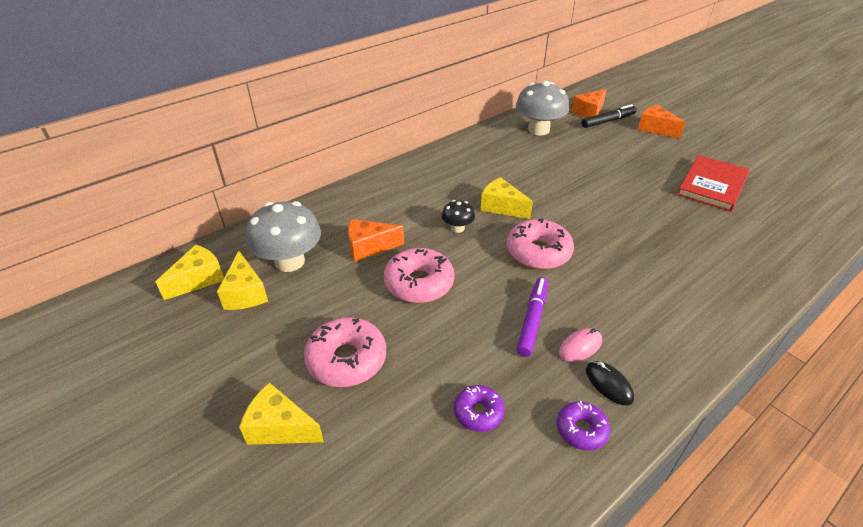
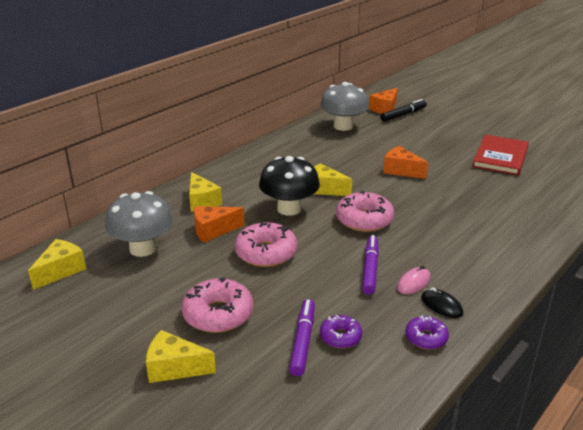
camera: 10 degrees left, 10 degrees down
yellow cheese [217,251,268,310] -> yellow cheese moved to [189,172,222,212]
black mushroom [442,200,475,233] -> black mushroom [259,156,320,216], size x2.00
orange cheese [638,105,686,139] -> orange cheese moved to [383,146,428,179]
none -> purple marker [289,299,315,376]

